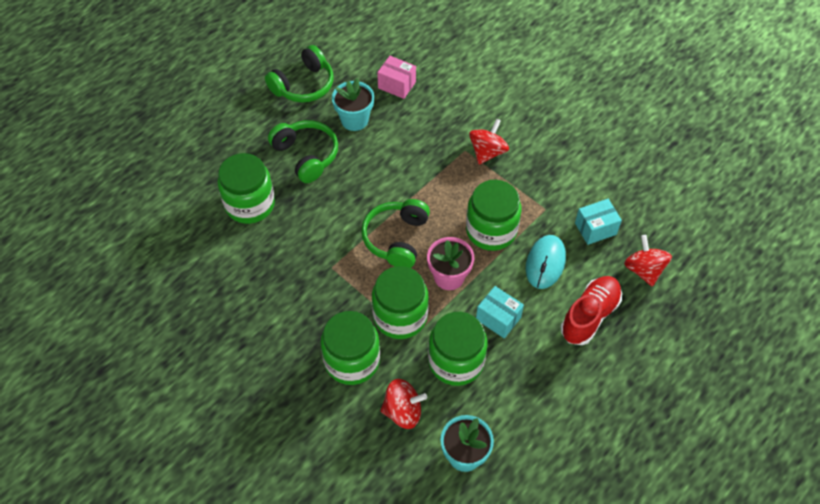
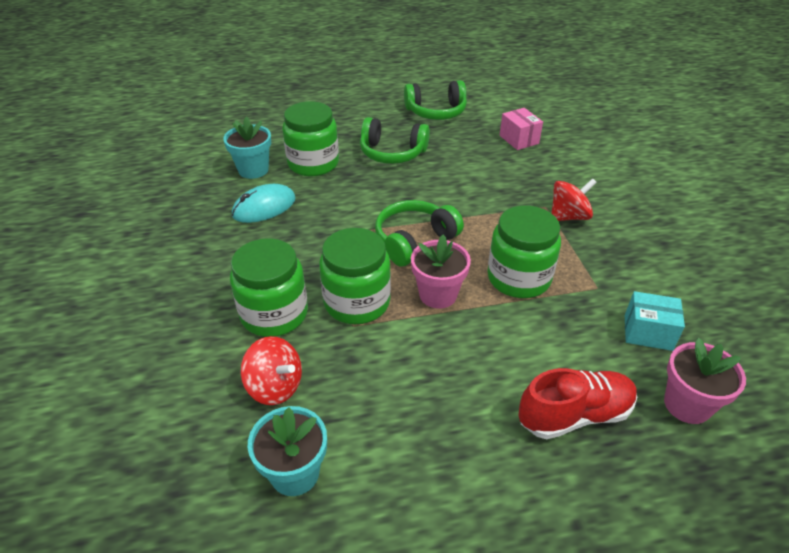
camera: 35 degrees right, 15 degrees down
green headphones [268,120,338,183] -> green headphones turned 105 degrees clockwise [360,117,430,164]
turquoise flower pot [332,78,374,131] -> turquoise flower pot moved to [223,116,271,179]
green jar [428,312,488,386] -> none
turquoise box [476,286,524,339] -> none
turquoise mouse [526,235,566,289] -> turquoise mouse moved to [232,184,296,223]
red spinning top [624,235,672,287] -> pink flower pot [664,338,746,424]

